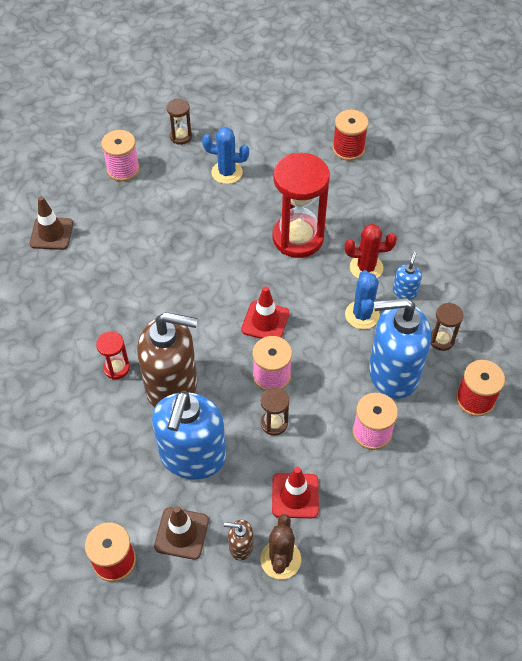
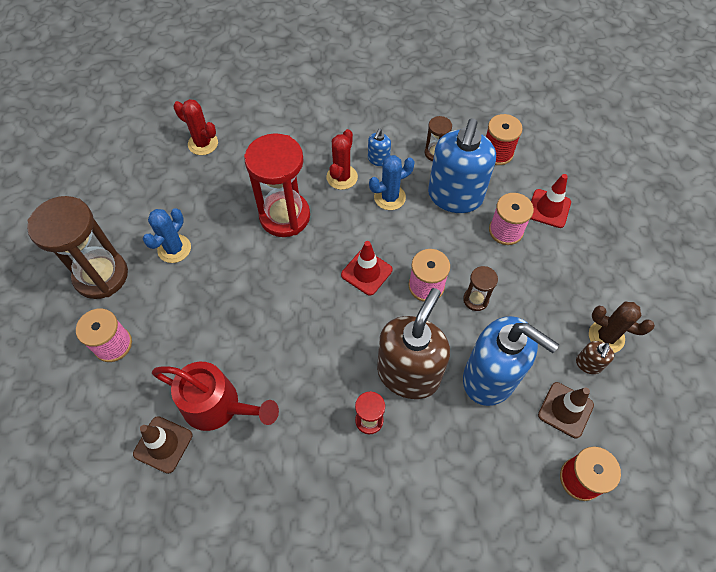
camera: 70 degrees left, 5 degrees up
brown hourglass [166,99,192,145] -> brown hourglass [27,196,128,299], size x2.15
red traffic cone [272,467,319,518] -> red traffic cone moved to [530,174,571,228]
red spool [333,110,369,161] -> red cactus [174,99,218,155]
blue cactus [345,270,380,329] -> blue cactus turned 45 degrees counterclockwise [369,155,415,210]
blue soap dispenser [393,252,422,300] -> blue soap dispenser turned 105 degrees counterclockwise [368,129,391,166]
none -> red watering can [152,362,279,431]

